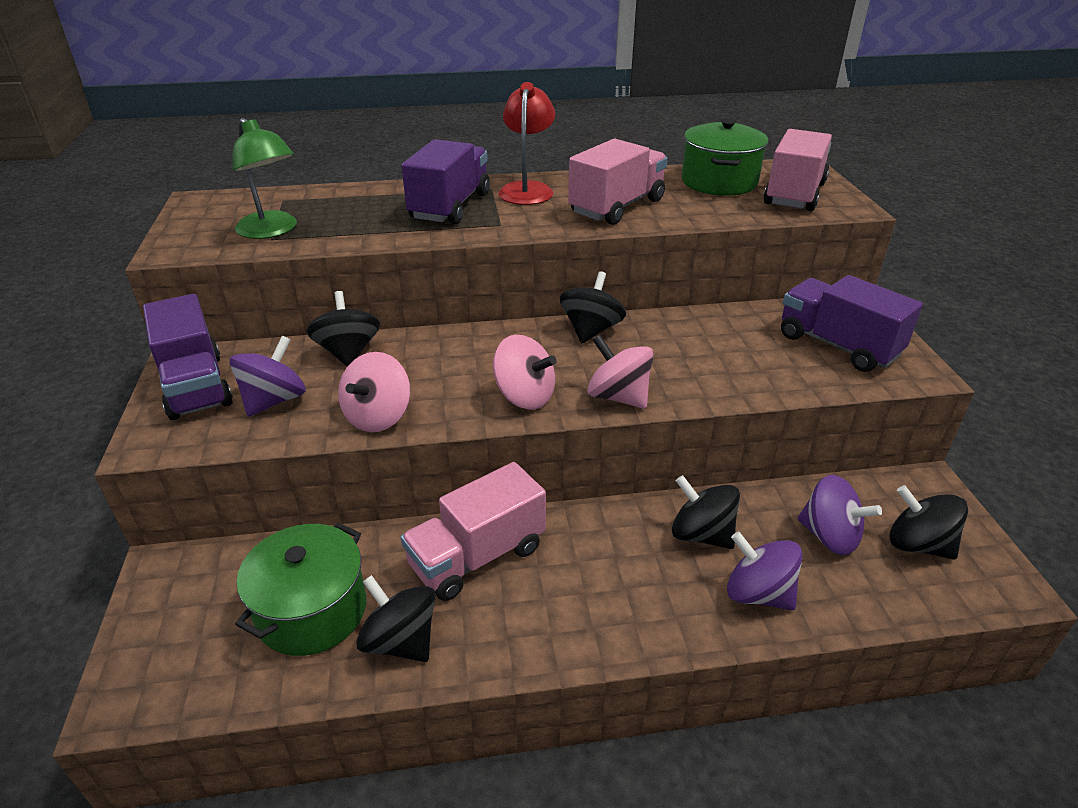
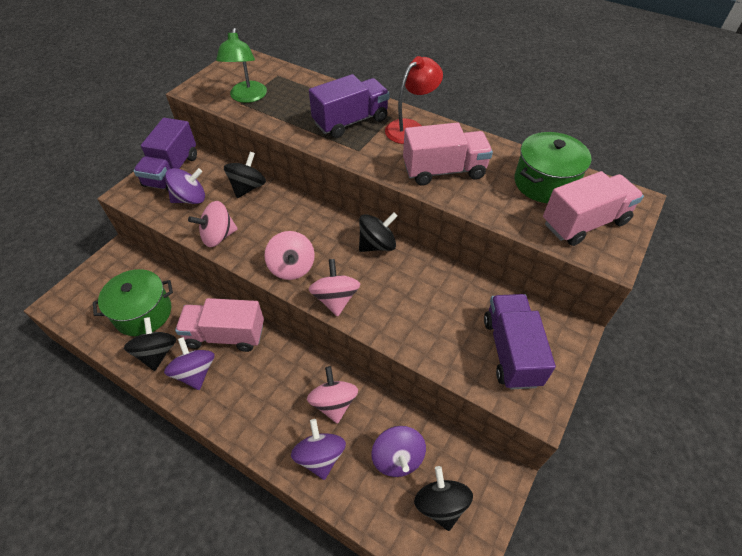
camera: 40 degrees right, 15 degrees up
black spinning top [672,475,740,549] -> pink spinning top [307,366,358,424]
none -> purple spinning top [164,337,214,390]

